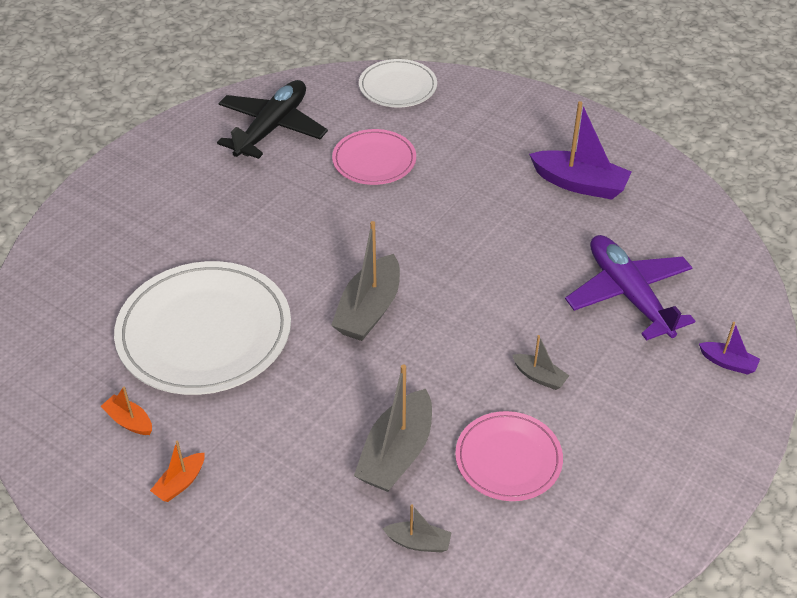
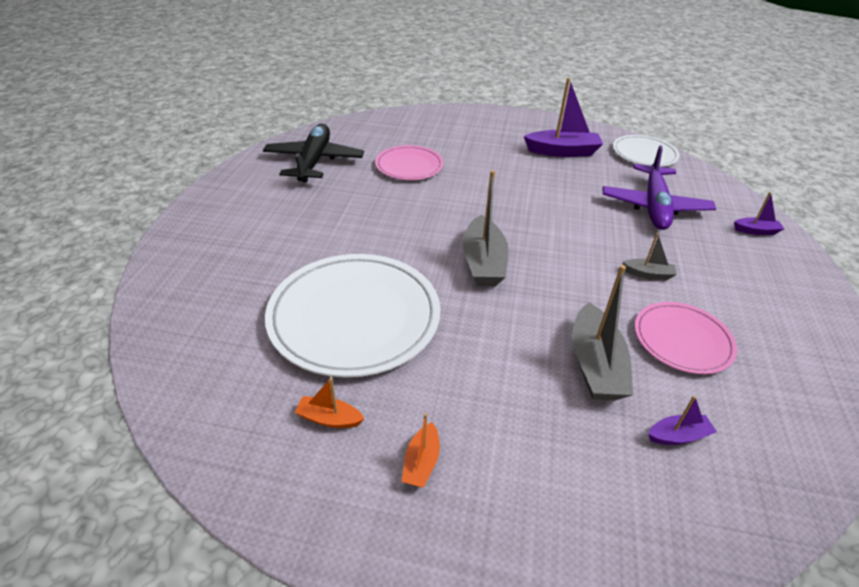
camera: 25 degrees left, 5 degrees down
white plate [359,59,437,107] -> white plate moved to [613,135,680,167]
grey boat [383,504,452,553] -> purple boat [648,396,717,445]
purple plane [565,235,695,341] -> purple plane turned 120 degrees counterclockwise [603,145,716,230]

